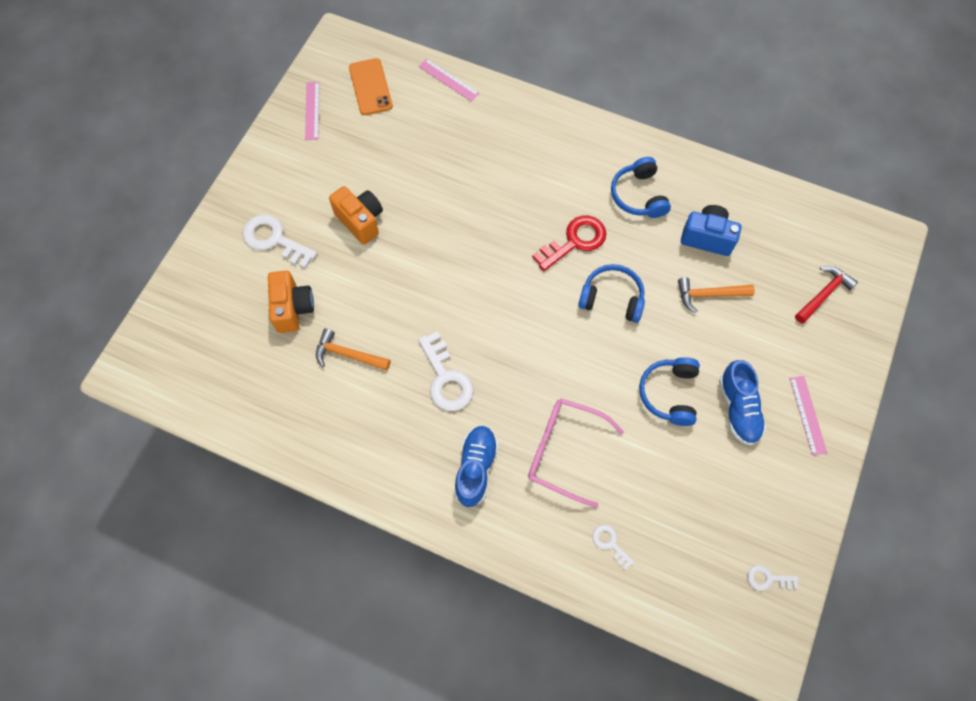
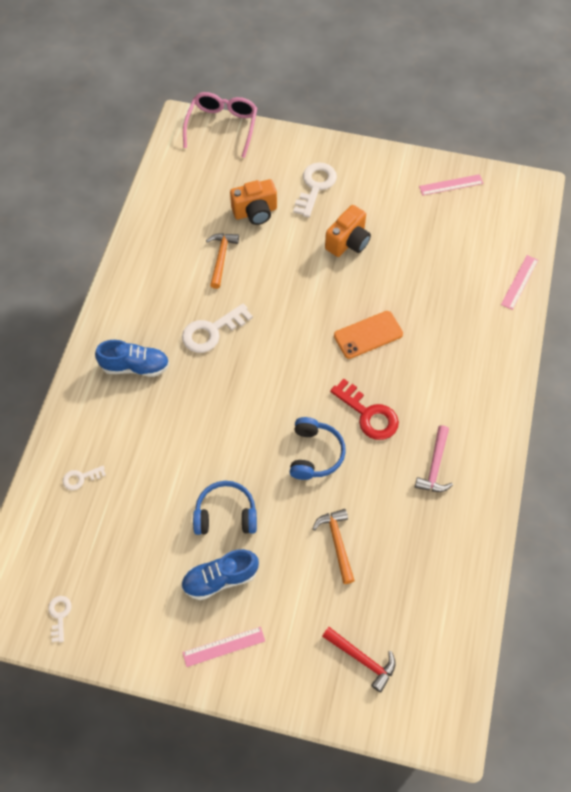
camera: 80 degrees right, 5 degrees down
orange phone [349,58,393,115] -> orange phone moved to [334,311,403,359]
pink glasses [528,399,624,508] -> pink glasses moved to [183,92,257,158]
white key [592,525,634,570] -> white key turned 150 degrees counterclockwise [63,466,106,490]
blue headphones [611,157,671,218] -> pink hammer [415,425,453,492]
blue camera [681,205,741,256] -> none

